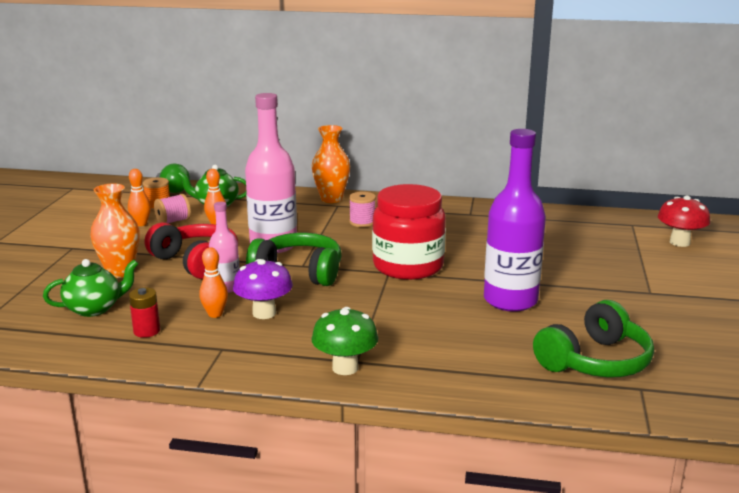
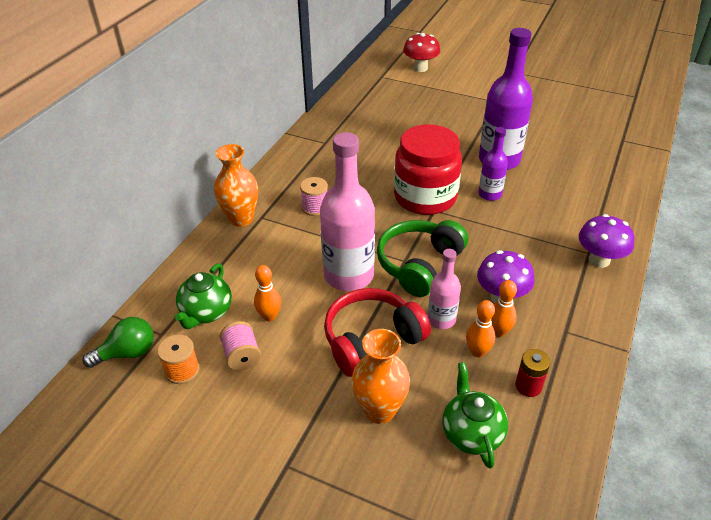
camera: 75 degrees left, 20 degrees up
orange bowling pin [128,169,151,226] -> orange bowling pin moved to [466,300,495,357]
green mushroom [312,307,378,375] -> purple mushroom [579,214,634,268]
green headphones [533,300,654,377] -> none
none -> purple bottle [478,127,508,201]

